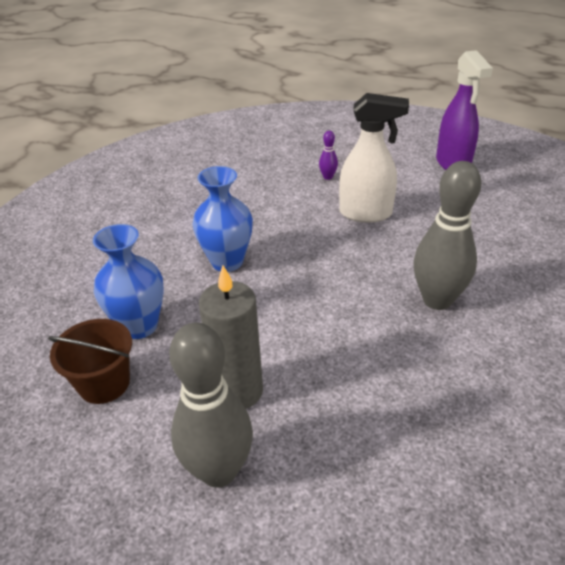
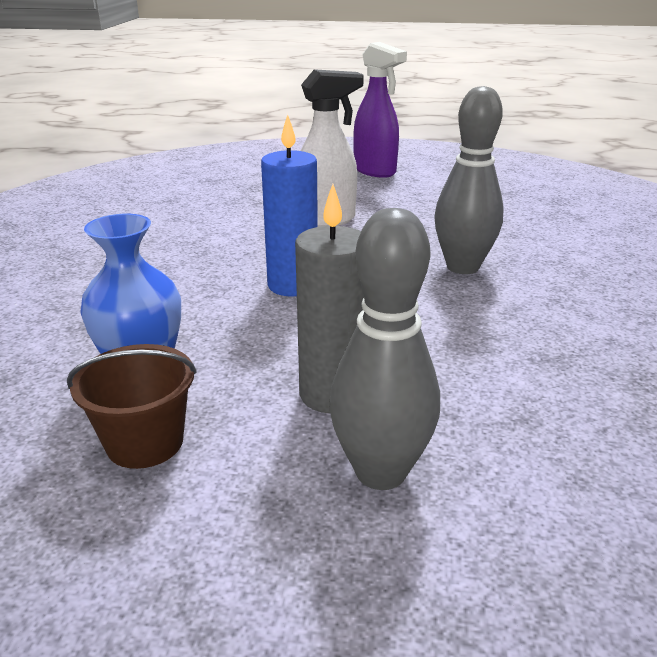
camera: 30 degrees left, 10 degrees down
blue vase [192,166,253,272] -> none
purple bowling pin [319,131,338,180] -> none
none -> blue candle [261,114,318,297]

